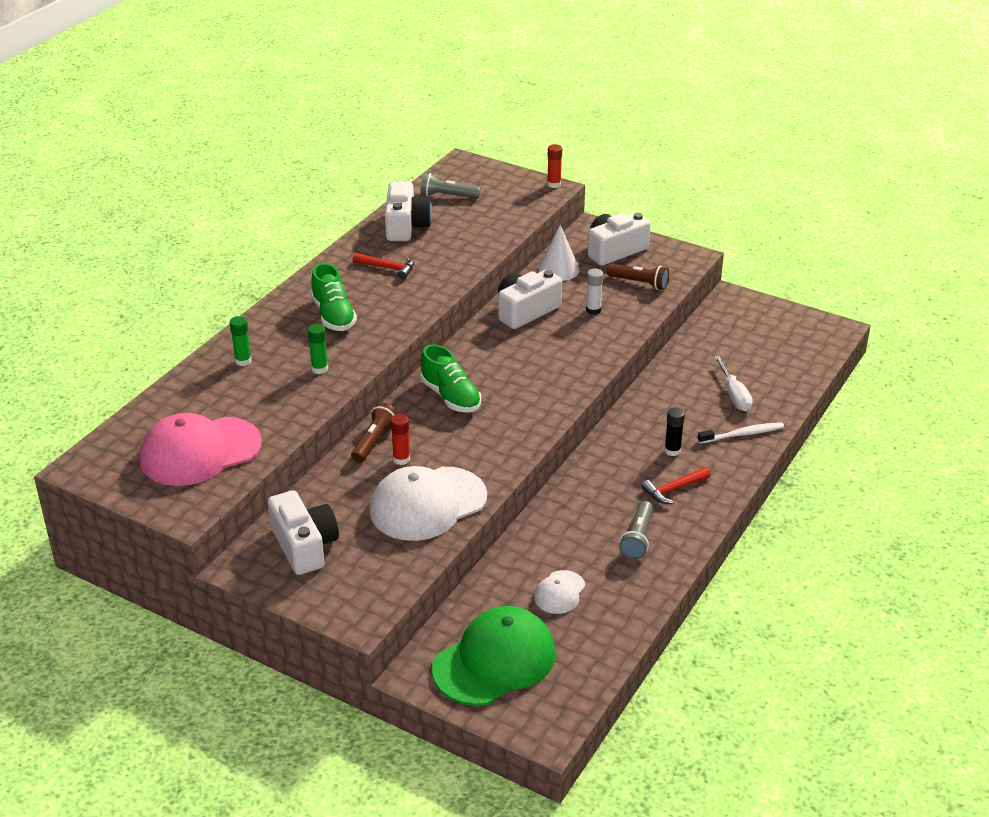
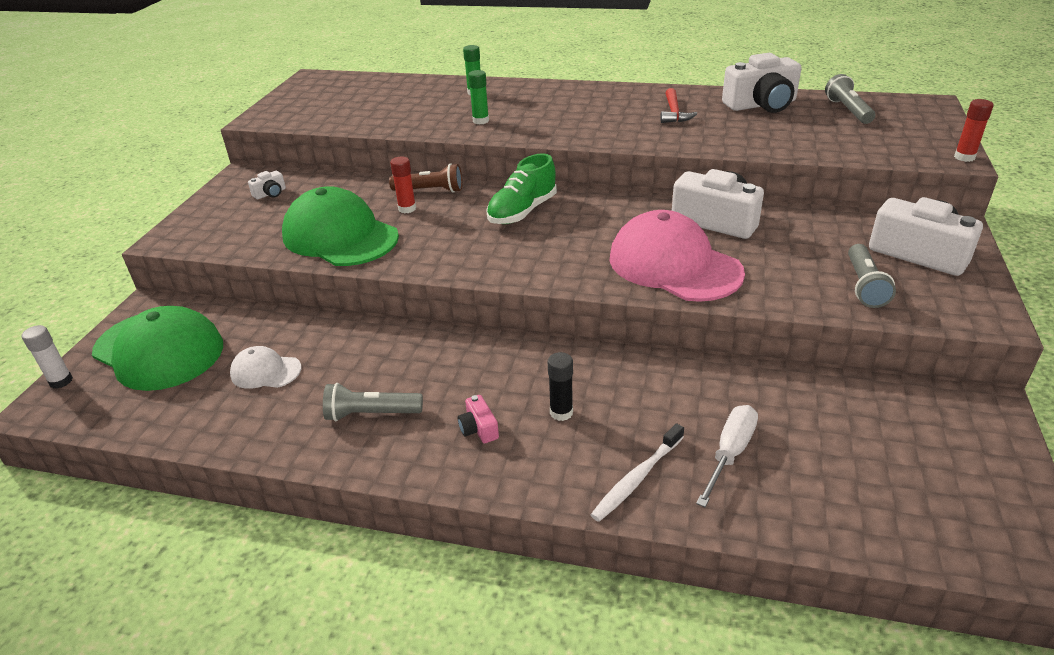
camera: 75 degrees right, 0 degrees up
pink cap [140,413,262,486] -> pink cap moved to [609,210,745,302]
white camera [268,490,339,575] -> white camera [248,171,286,199], size x0.45
green shoe [311,263,357,331] -> none
white cap [370,466,487,541] -> green cap [282,186,399,266]
white cone [538,225,580,281] -> none
white glue stick [586,269,603,315] -> white glue stick moved to [22,325,73,389]
brown flashlight [607,264,669,290] -> grey flashlight [848,244,896,308]
red hammer [641,467,711,504] -> pink camera [458,395,499,444]
white toothbrush [698,422,784,444] -> white toothbrush turned 75 degrees clockwise [591,423,684,522]
white screwdriver [714,356,753,411] -> white screwdriver turned 150 degrees clockwise [696,405,758,507]

